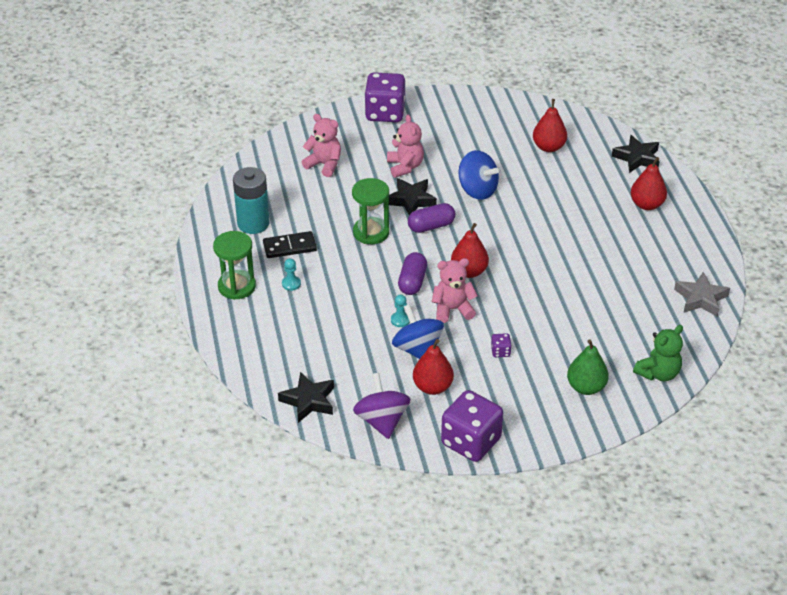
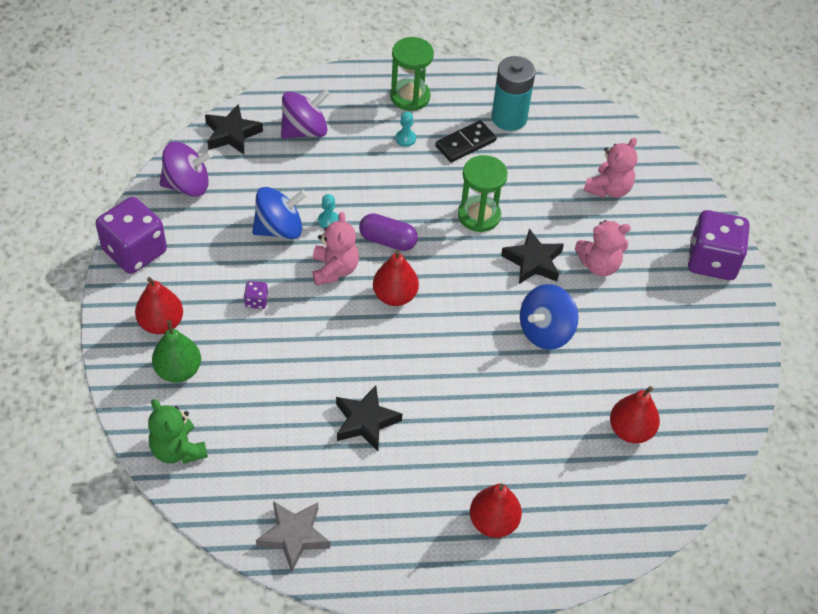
camera: 95 degrees right, 10 degrees up
black domino [263,231,317,258] -> black domino turned 60 degrees clockwise [435,120,496,163]
purple capsule [408,203,455,233] -> none
red pear [413,339,454,395] -> red pear moved to [135,277,183,334]
black star [612,135,660,173] -> black star moved to [336,385,402,451]
none -> purple spinning top [281,89,330,139]

